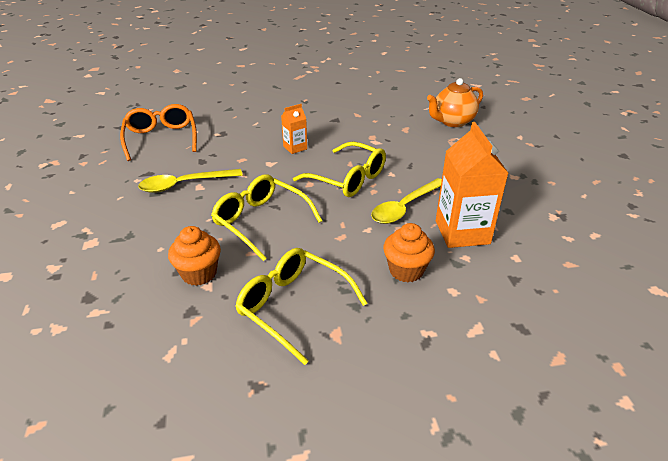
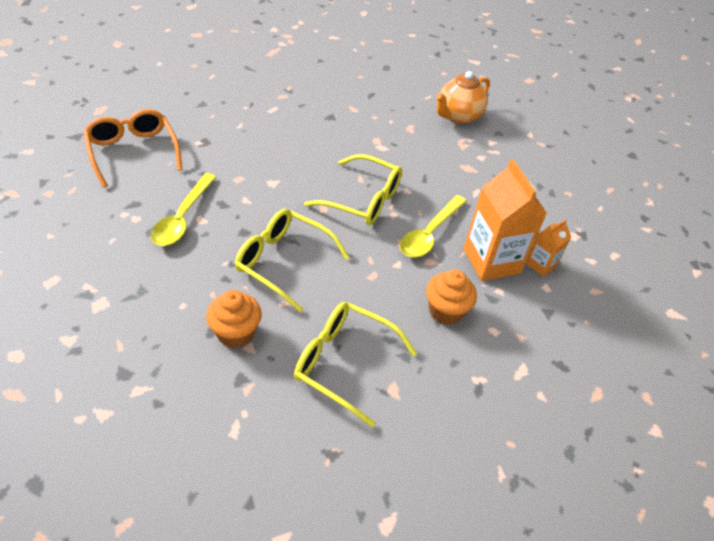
camera: 15 degrees left, 10 degrees up
yellow spoon [138,169,243,193] -> yellow spoon turned 45 degrees counterclockwise [151,173,216,246]
orange carton [281,104,307,154] -> orange carton moved to [526,219,571,277]

